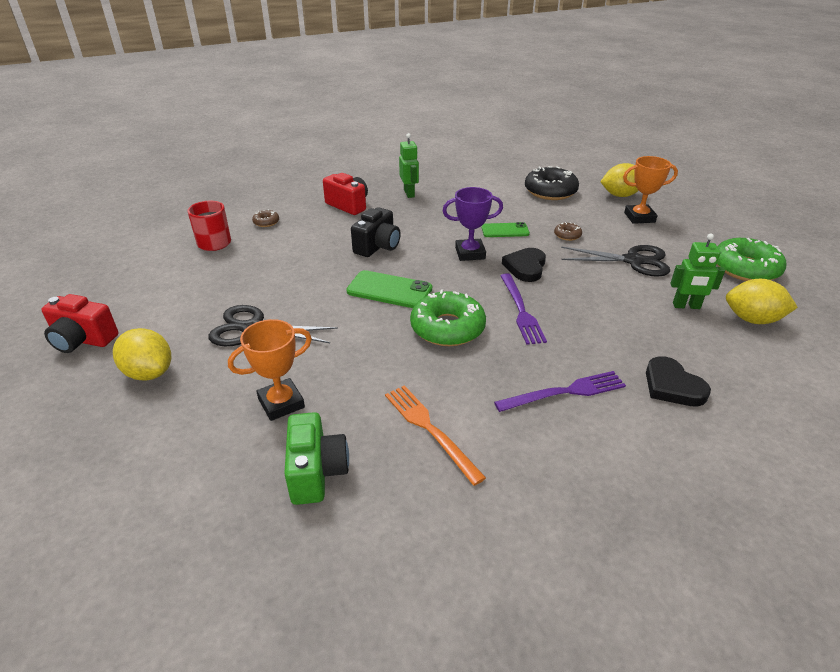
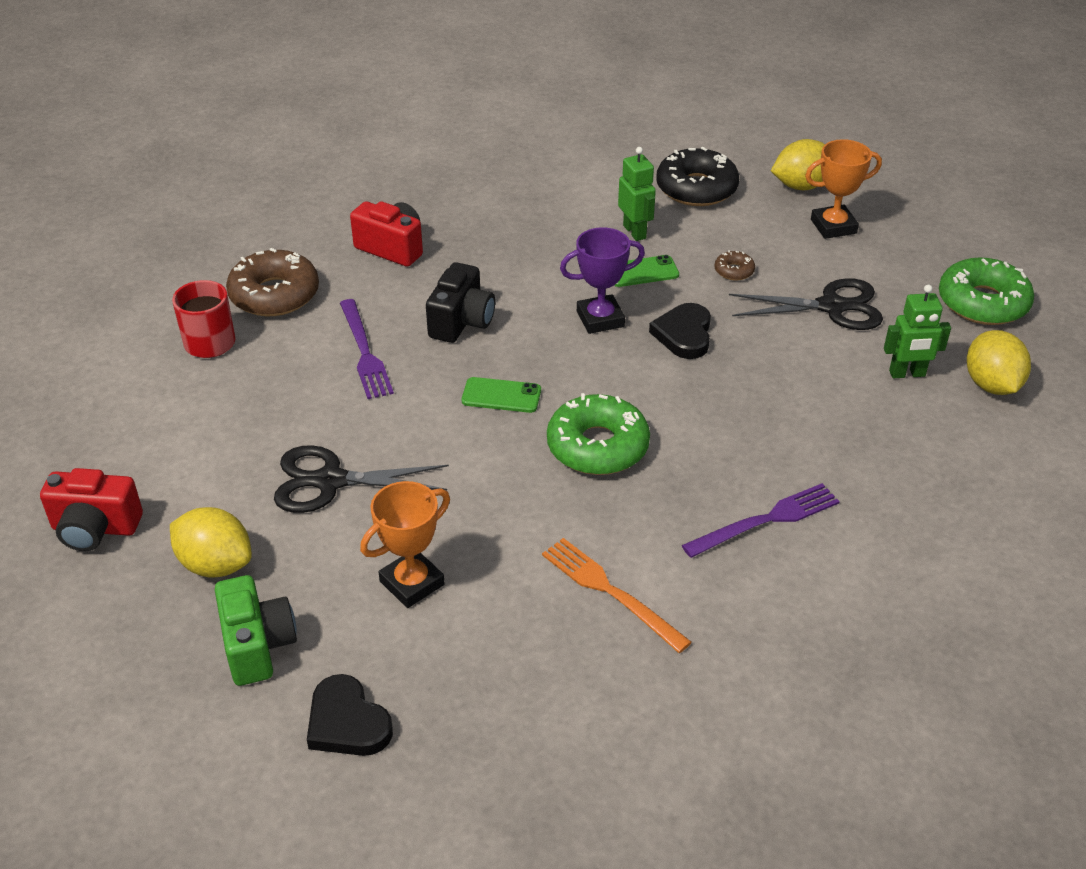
camera: 10 degrees left, 5 degrees up
brown donut [252,209,279,227] -> brown donut [226,248,319,316], size x2.20
green camera [284,412,349,505] -> green camera moved to [215,575,297,686]
green phone [346,270,432,308] -> green phone [462,377,541,413], size x0.66
green robot [399,133,419,198] -> green robot moved to [618,147,656,241]
purple fork [500,273,547,345] -> purple fork moved to [340,299,394,399]
black heart [646,356,711,406] -> black heart moved to [307,674,393,756]
yellow lemon [726,279,798,324] -> yellow lemon turned 75 degrees clockwise [967,330,1031,395]

